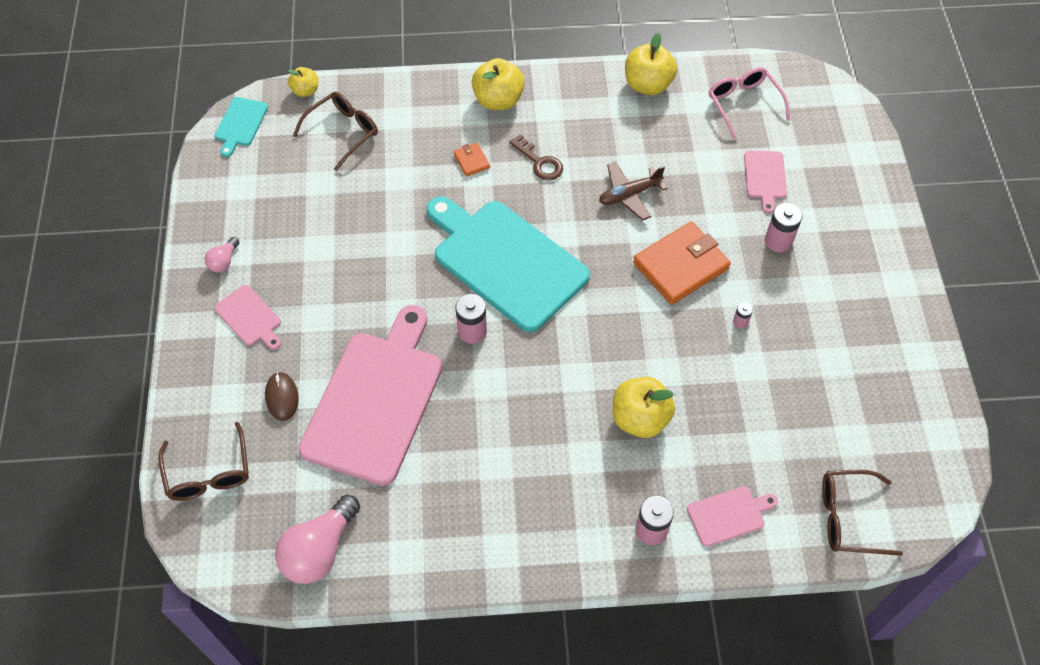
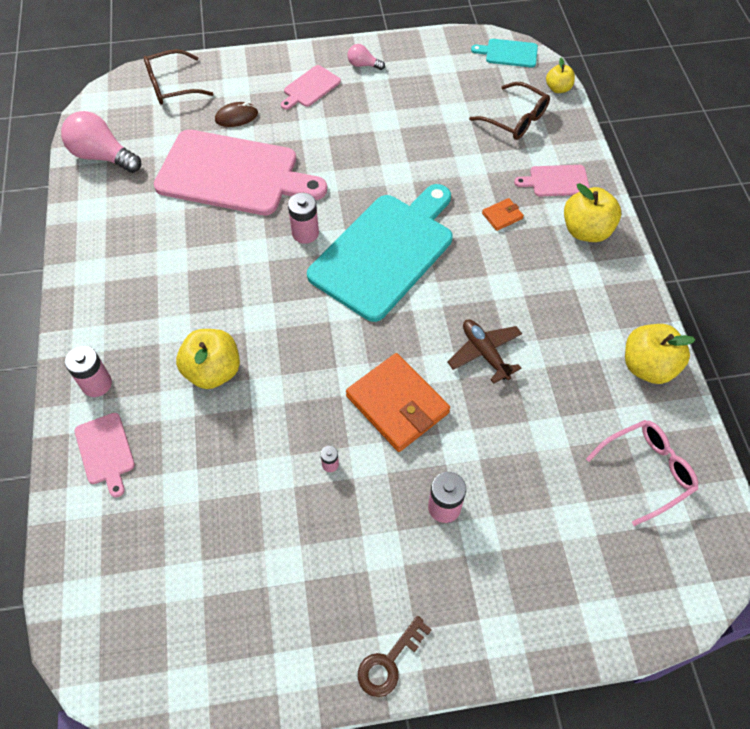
camera: 85 degrees right, 0 degrees up
brown key [509,134,563,181] -> brown key moved to [358,616,432,697]
pink cutting board [744,151,787,214] -> pink cutting board moved to [514,165,590,197]
brown glasses [822,470,903,556] -> none

